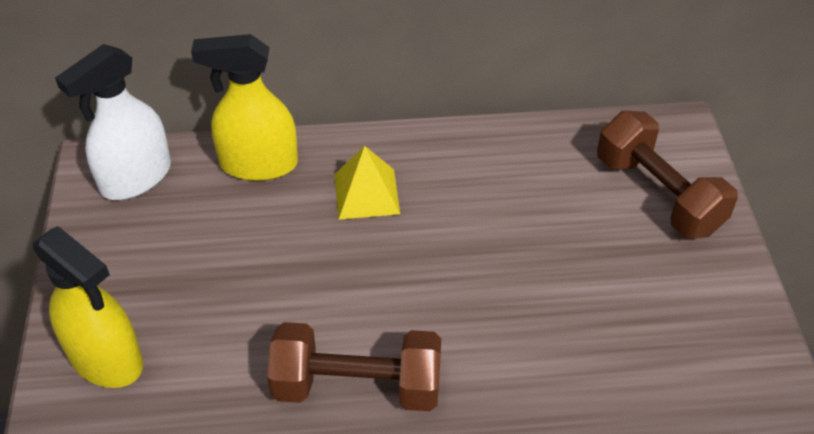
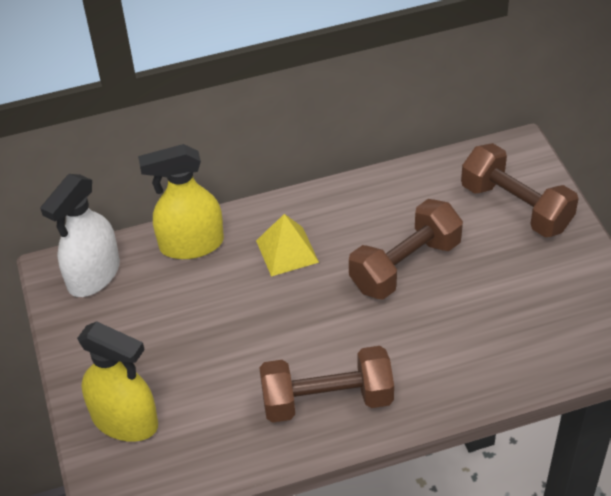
camera: 10 degrees left, 0 degrees up
none -> brown dumbbell [349,199,463,300]

